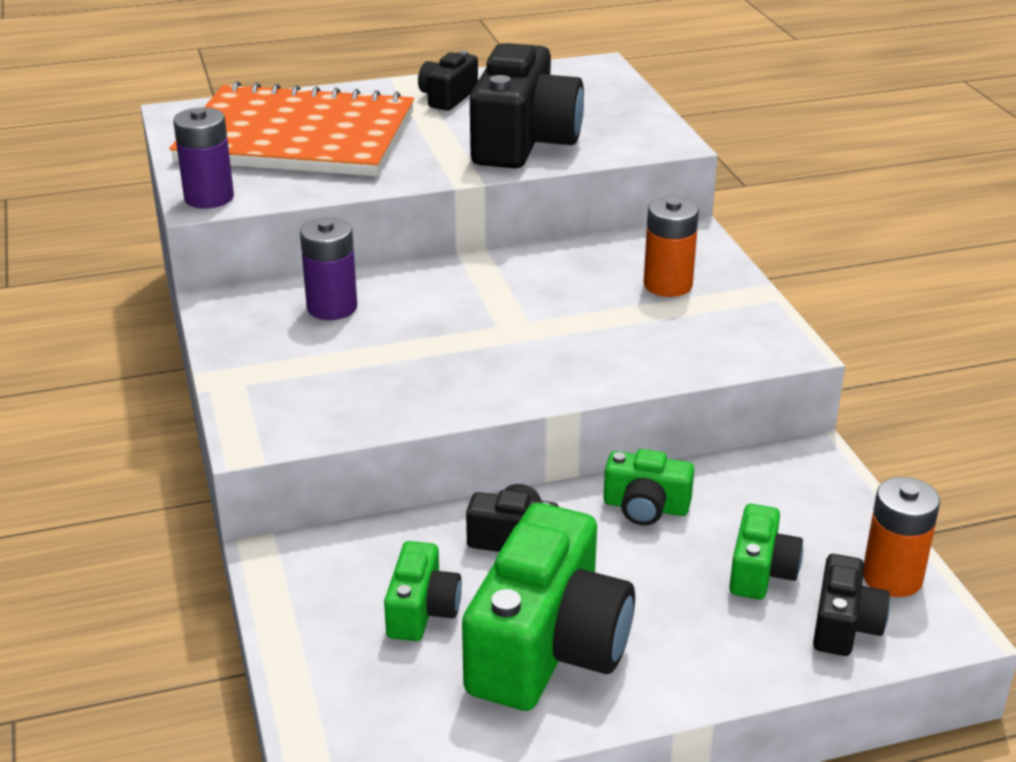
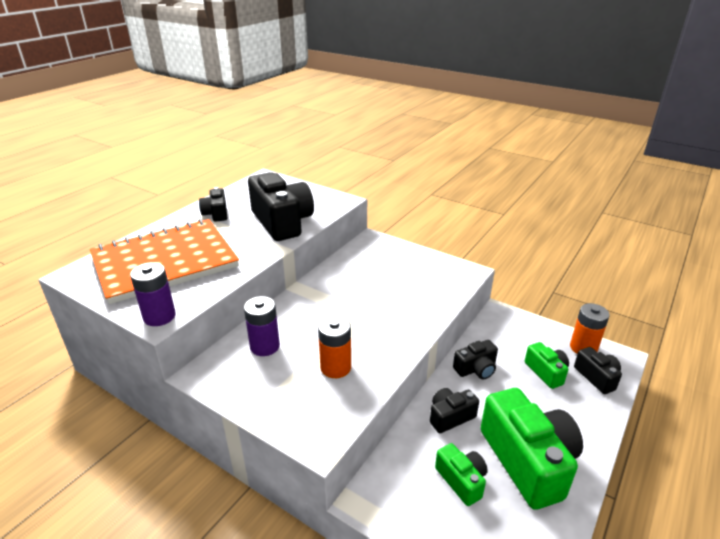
camera: 40 degrees left, 0 degrees up
green camera [604,449,694,526] -> black camera [453,340,498,380]
orange battery [643,196,699,297] -> orange battery moved to [318,316,351,378]

